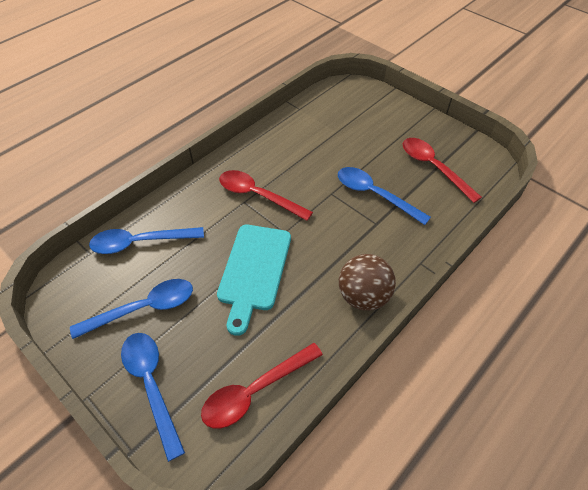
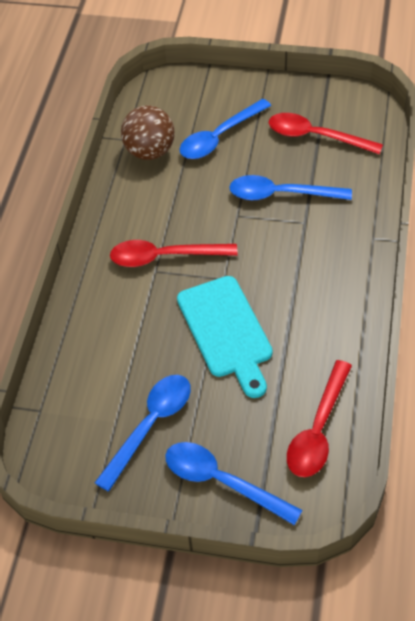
camera: 30 degrees left, 0 degrees up
blue spoon [89,227,204,254] -> blue spoon moved to [179,99,271,159]
brown ball [339,254,396,311] -> brown ball moved to [121,105,175,160]

